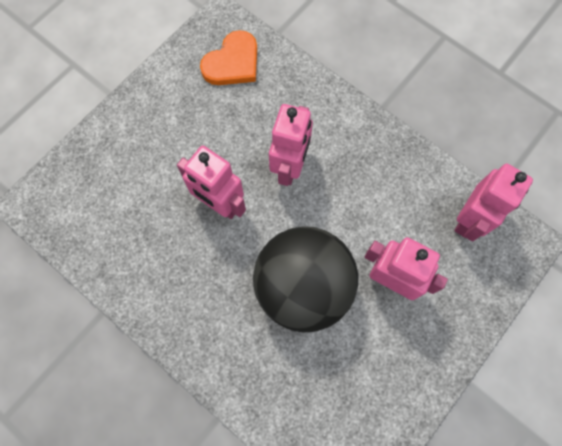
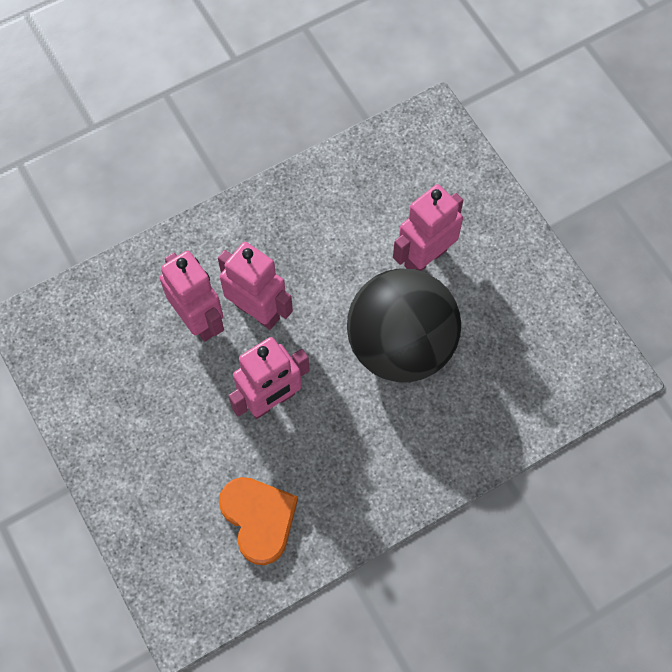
camera: 70 degrees left, 5 degrees down
orange heart [200,30,257,85] -> orange heart moved to [219,477,298,565]
pink robot [454,164,533,242] -> pink robot moved to [160,251,224,342]

